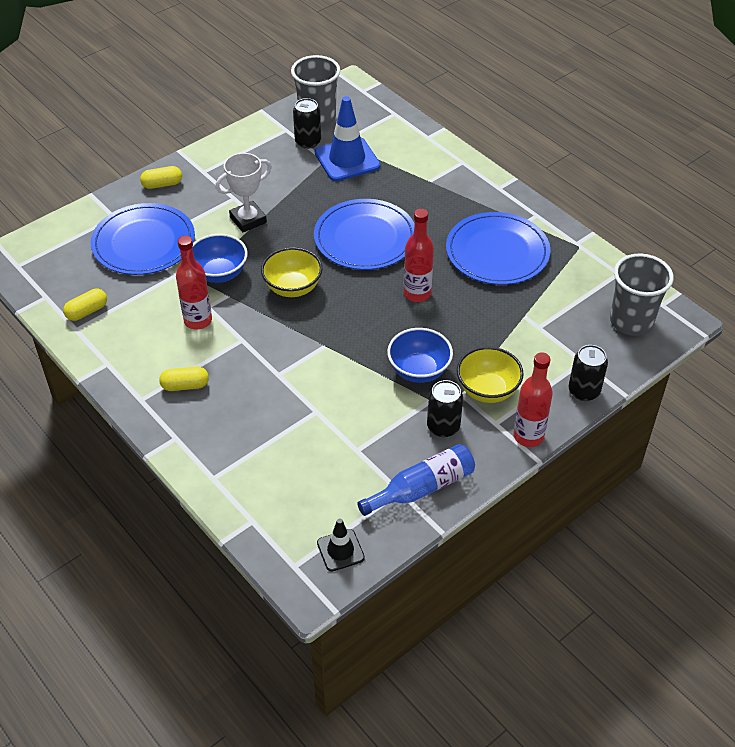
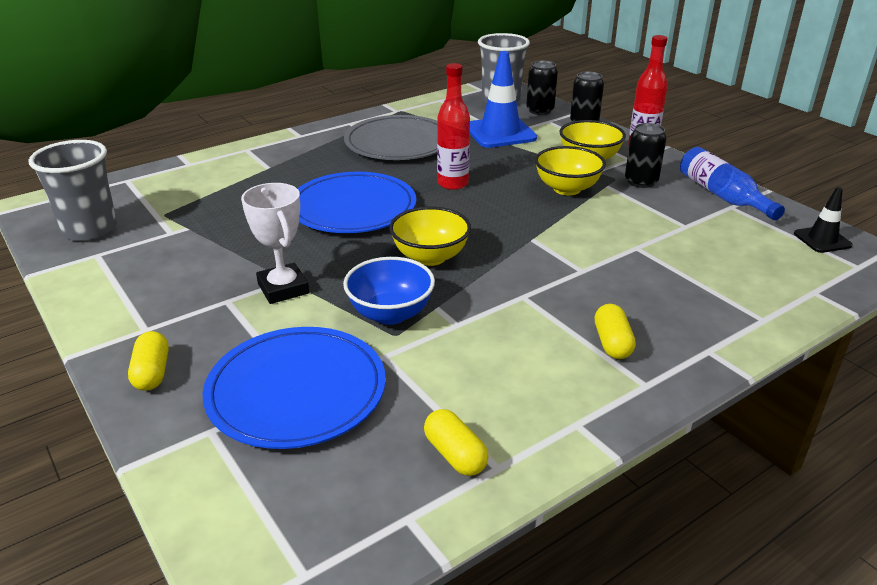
camera: 85 degrees left, 15 degrees down
red bottle [176,236,212,329] -> none
black can [293,98,321,149] -> black can moved to [526,61,558,115]
blue traffic cone [315,96,380,181] -> blue traffic cone moved to [470,51,537,148]
blue bowl [387,328,453,383] -> yellow bowl [535,146,606,195]
blue plate [446,212,551,285] -> grey plate [344,115,437,160]

